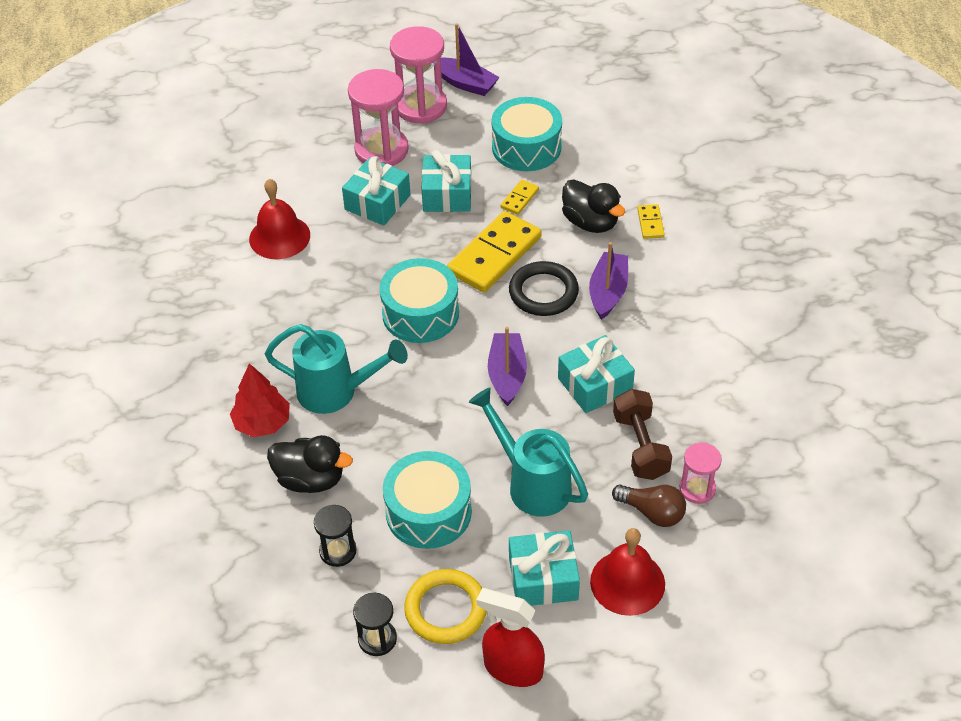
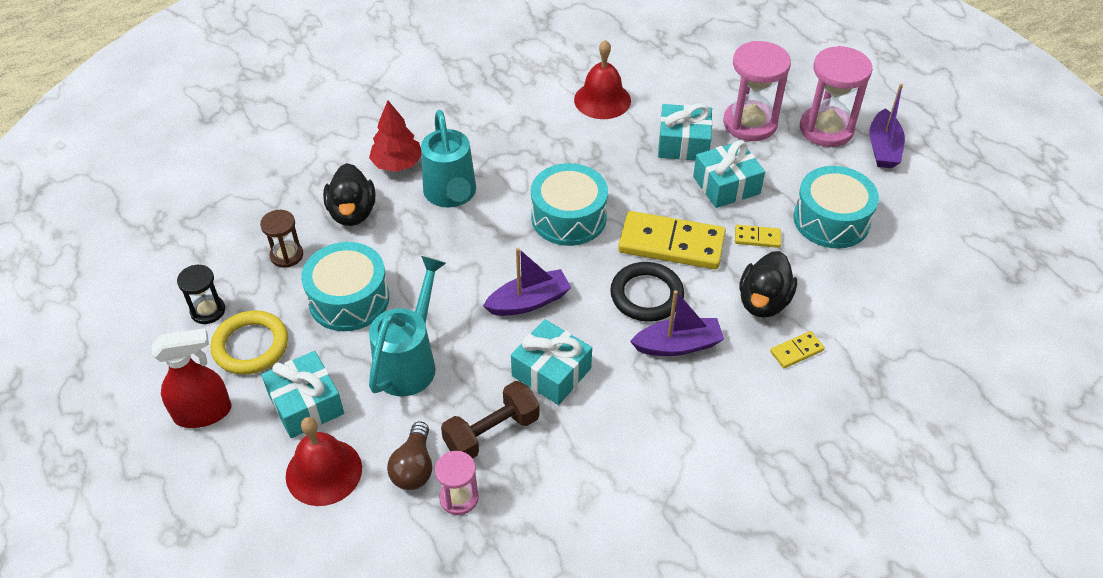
camera: 65 degrees right, 0 degrees up
black hourglass [314,505,357,567] -> brown hourglass [260,210,303,268]
red spray bottle [477,588,545,687] -> red spray bottle turned 75 degrees clockwise [152,328,232,428]

